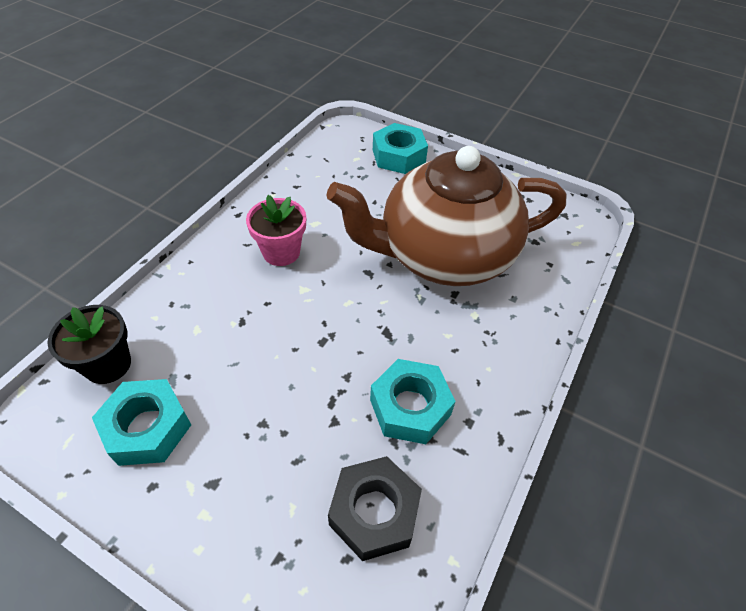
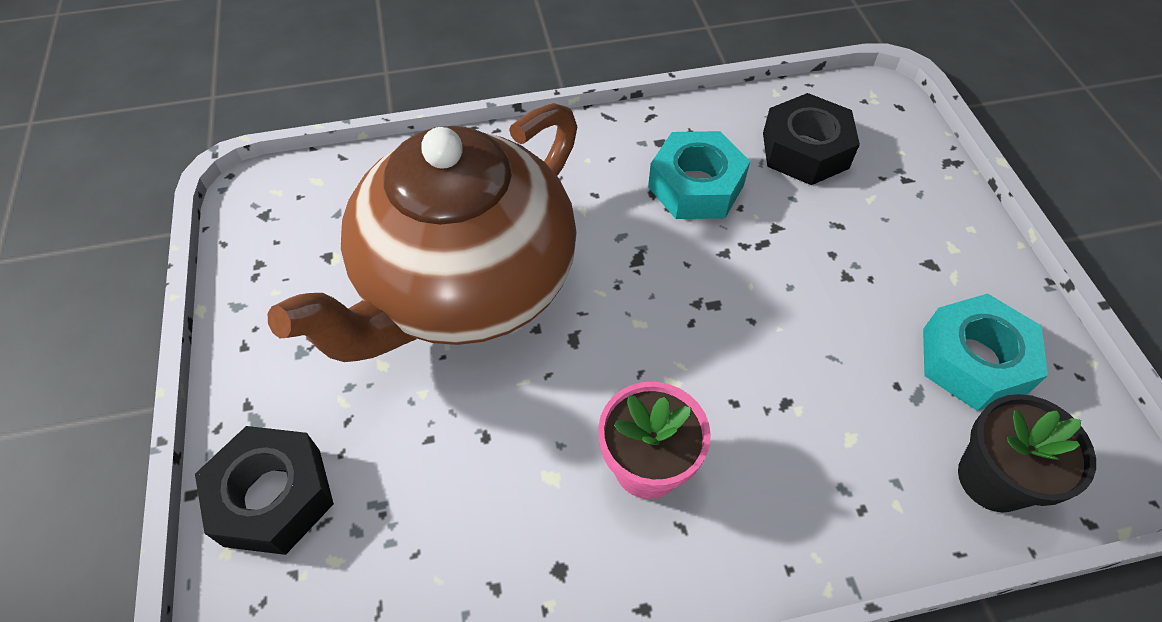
camera: 130 degrees left, 5 degrees up
brown teapot [327,146,567,286] -> brown teapot turned 90 degrees clockwise [268,103,577,362]
turquoise nut [373,123,428,174] -> black nut [195,426,334,555]

